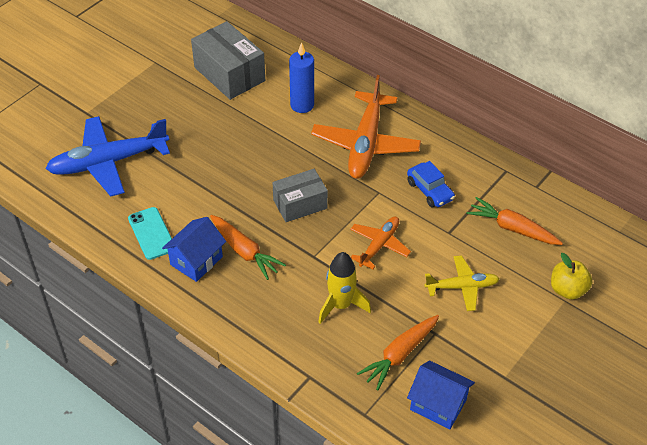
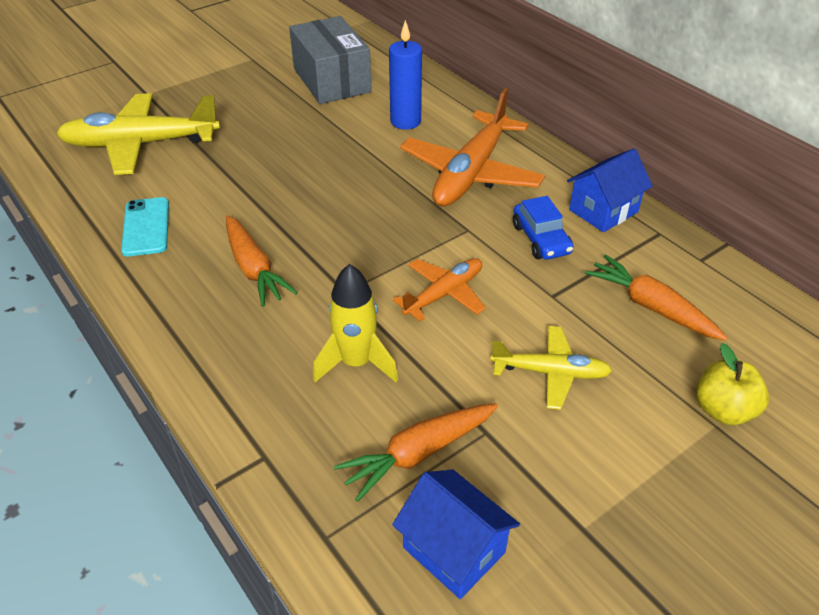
camera: 15 degrees right, 5 degrees down
blue plane [46,116,170,196] -> yellow plane [56,93,220,175]
blue house [162,217,226,282] -> blue house moved to [567,148,653,232]
grey box [272,169,328,222] -> none

